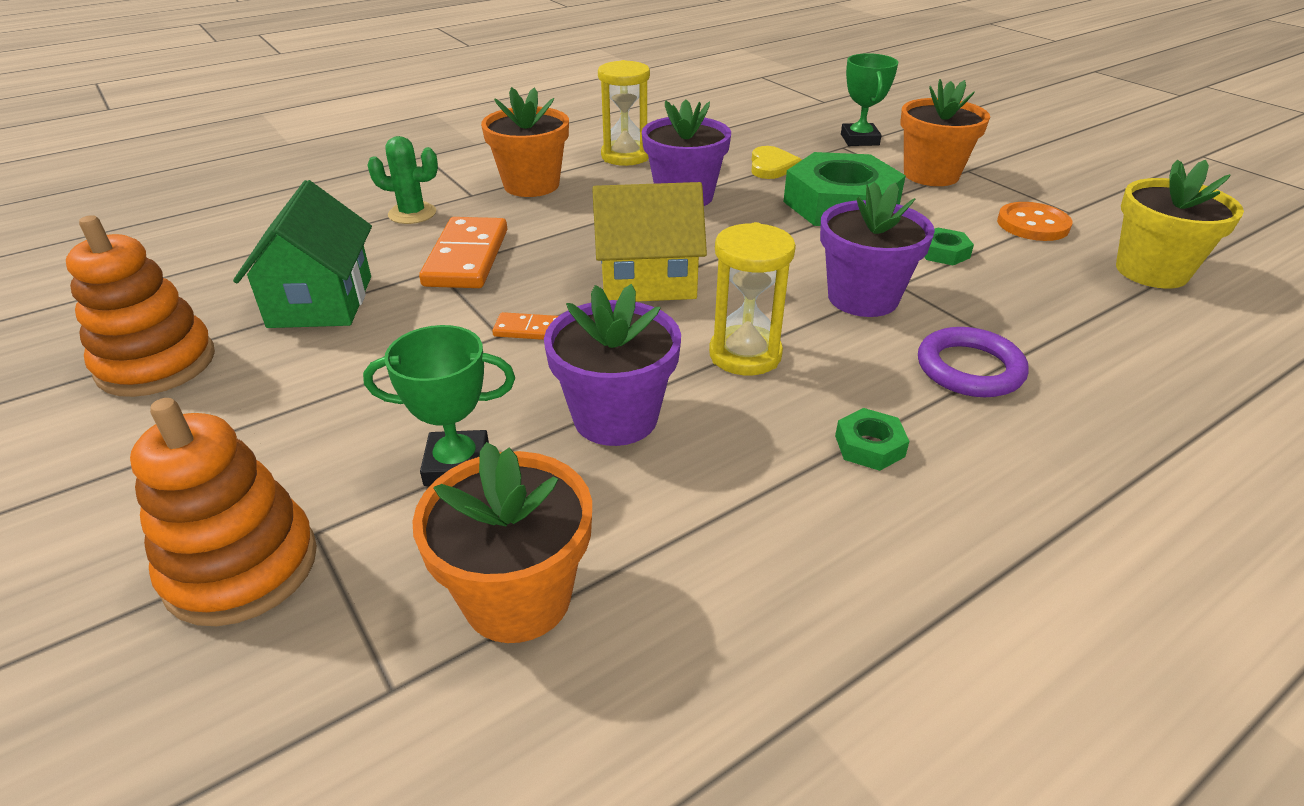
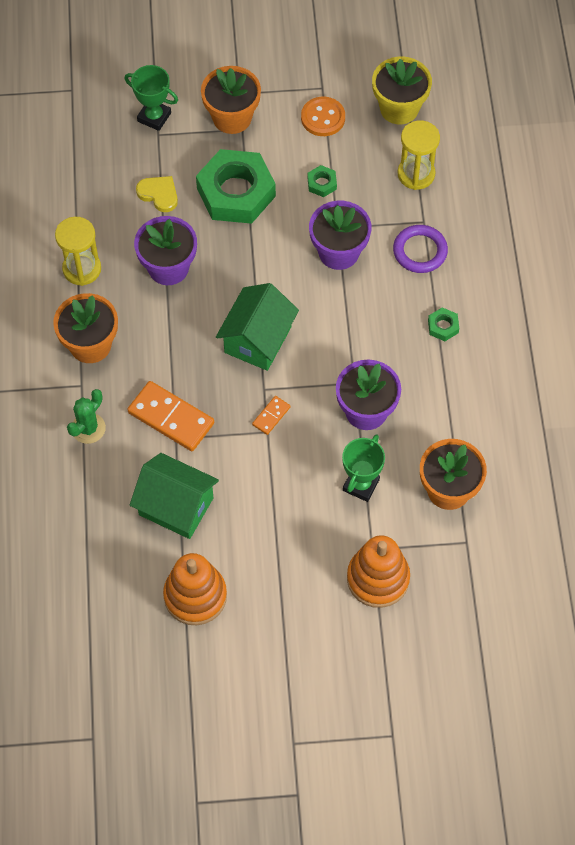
camera: 60 degrees left, 25 degrees up
yellow house [592,182,707,302] -> green house [216,283,299,371]
yellow hourglass [709,222,796,375] -> yellow hourglass moved to [398,120,440,190]

